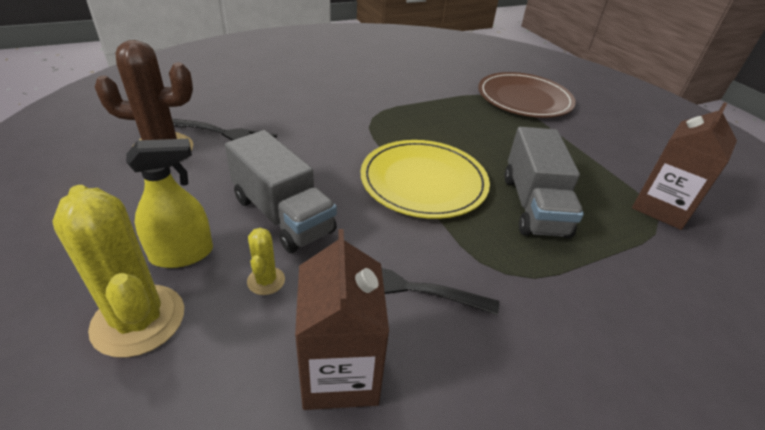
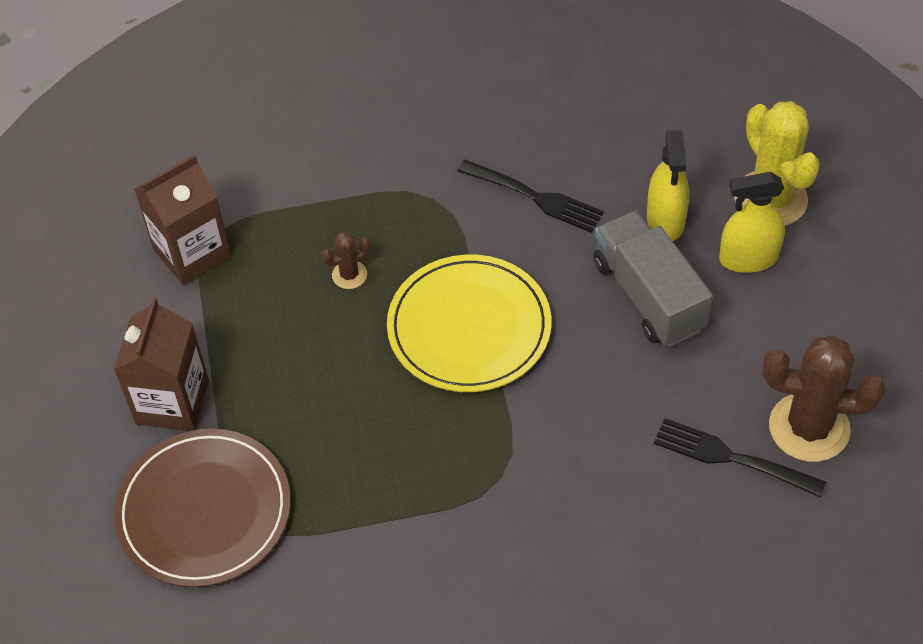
camera: 160 degrees left, 15 degrees up
yellow cactus [247,228,285,295] -> yellow spray bottle [647,130,689,241]
brown carton [295,229,389,410] -> brown carton moved to [114,298,209,431]
grey truck [504,127,584,239] -> brown cactus [321,231,370,289]

